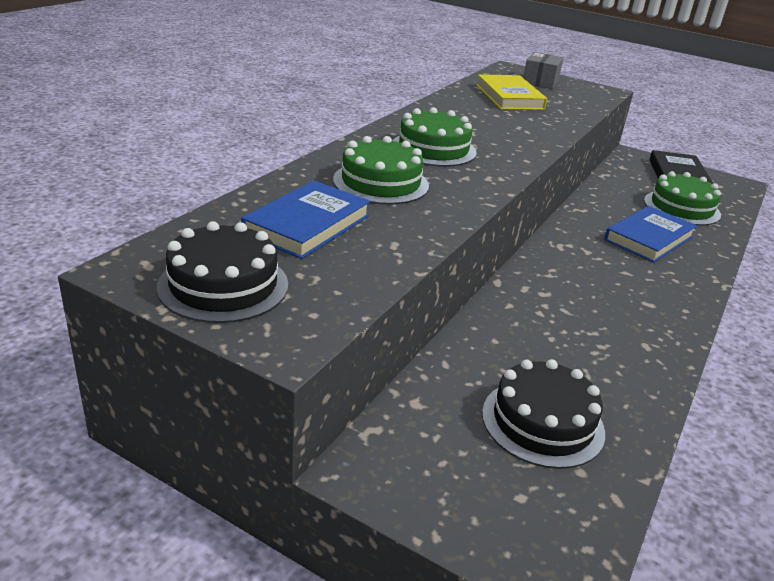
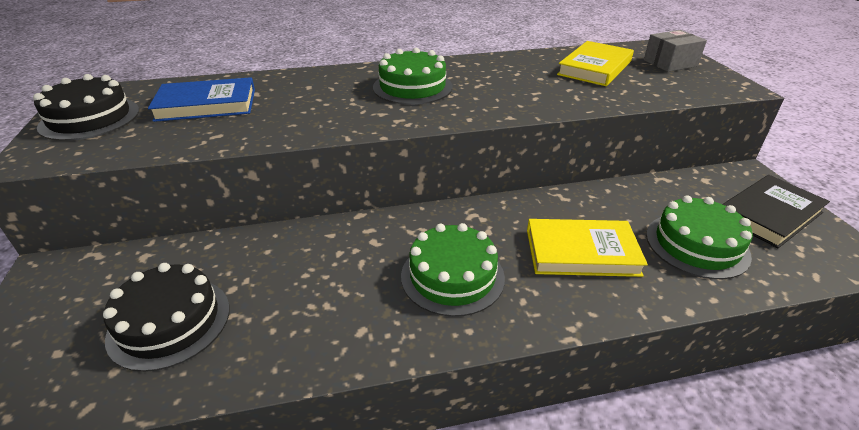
camera: 50 degrees right, 5 degrees up
green cake [333,136,429,205] -> green cake moved to [401,223,505,317]
blue book [604,206,697,262] -> yellow book [527,219,648,277]

